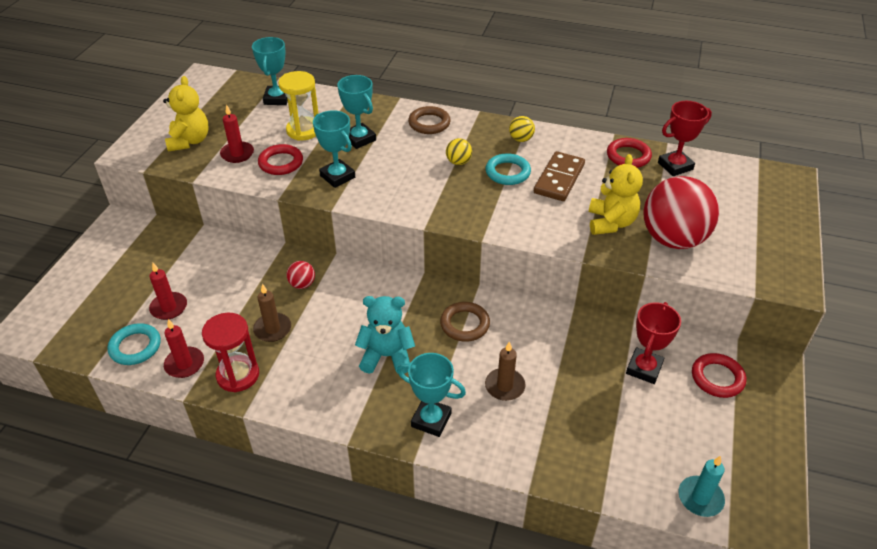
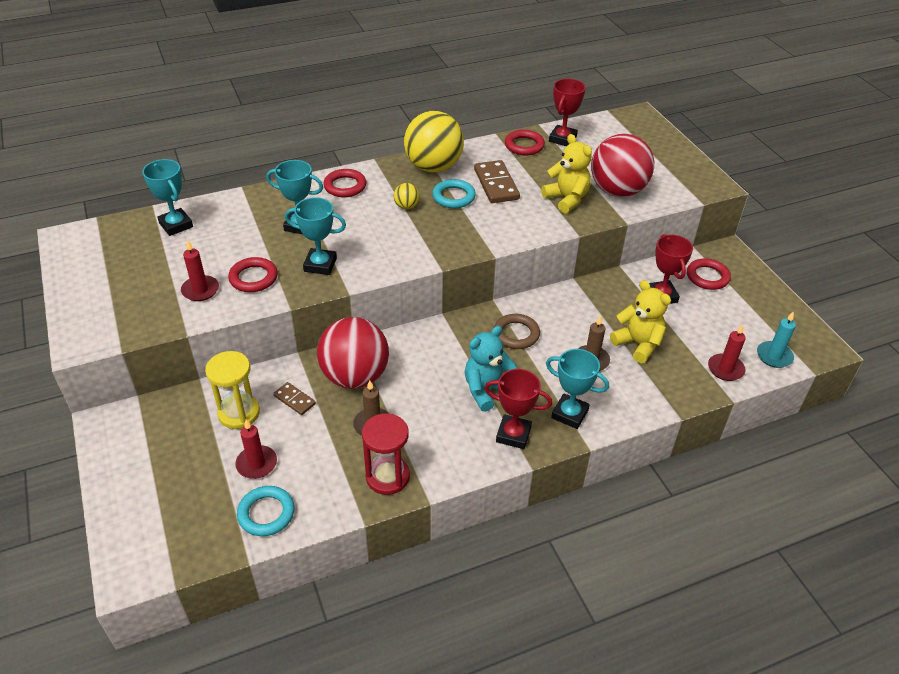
camera: 40 degrees left, 0 degrees up
yellow teddy bear [163,76,208,152] -> yellow teddy bear moved to [610,280,671,363]
red candle [164,319,204,378] -> red candle moved to [708,324,746,381]
yellow hourglass [278,71,319,141] -> yellow hourglass moved to [205,351,260,429]
red ball [286,261,315,289] -> red ball [317,317,389,389], size x2.41
turquoise trophy [397,353,466,437] -> turquoise trophy turned 45 degrees clockwise [546,349,609,429]
brown ring [408,106,451,134] -> red ring [323,169,367,198]
yellow ball [509,116,535,142] -> yellow ball [404,111,464,172], size x2.41
none -> brown domino [273,382,316,415]
none -> red trophy [484,369,552,449]

